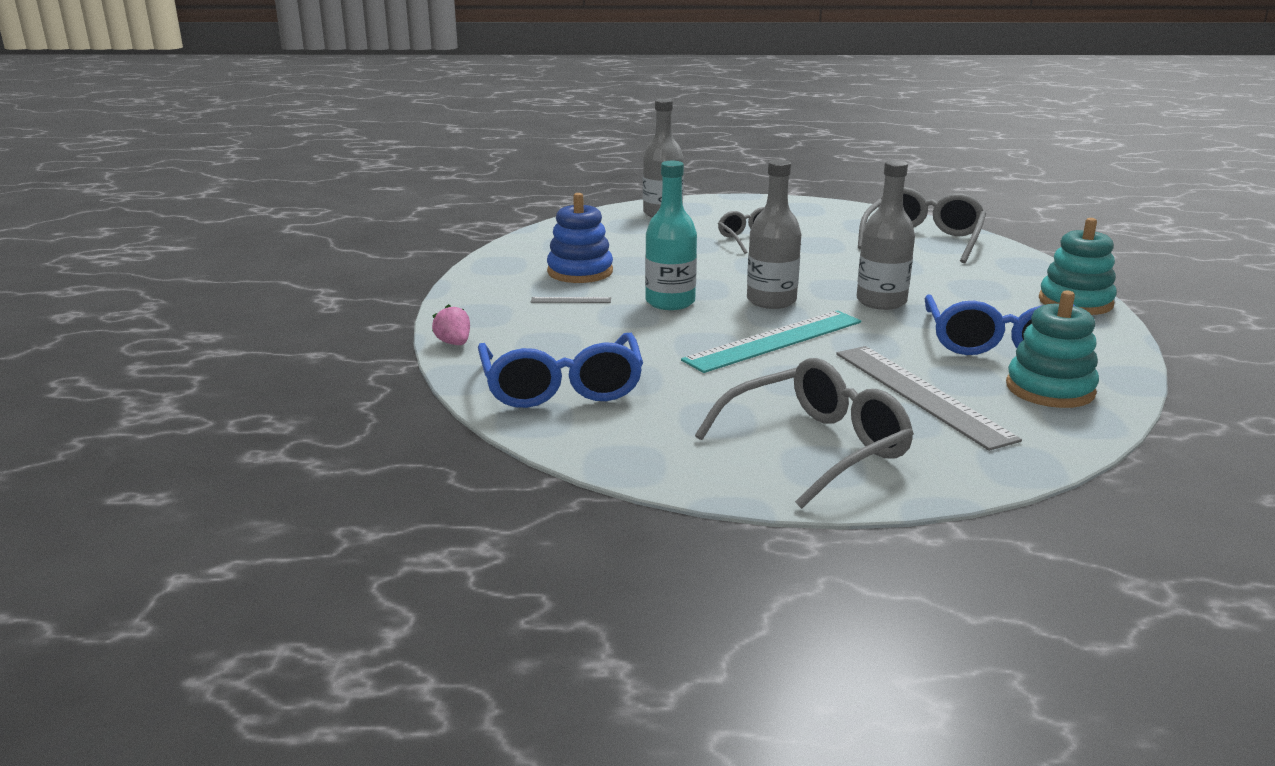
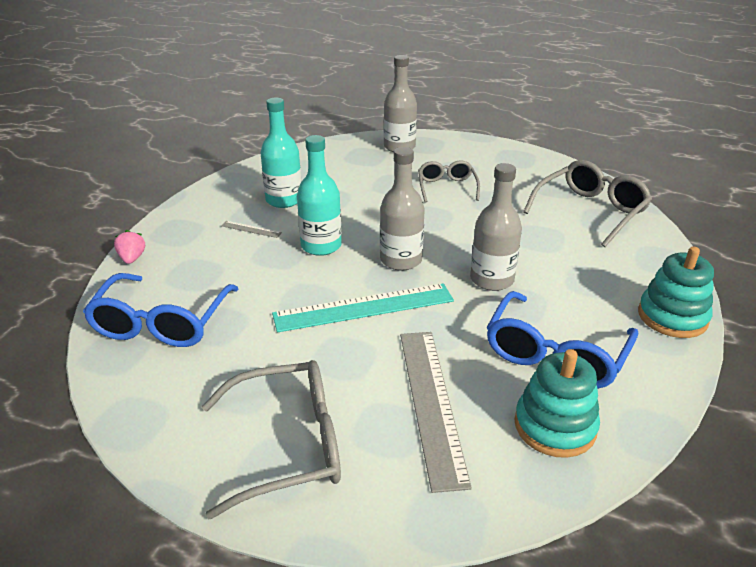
camera: 20 degrees right, 10 degrees up
blue stacking toy [547,193,613,283] -> turquoise bottle [260,98,302,208]

